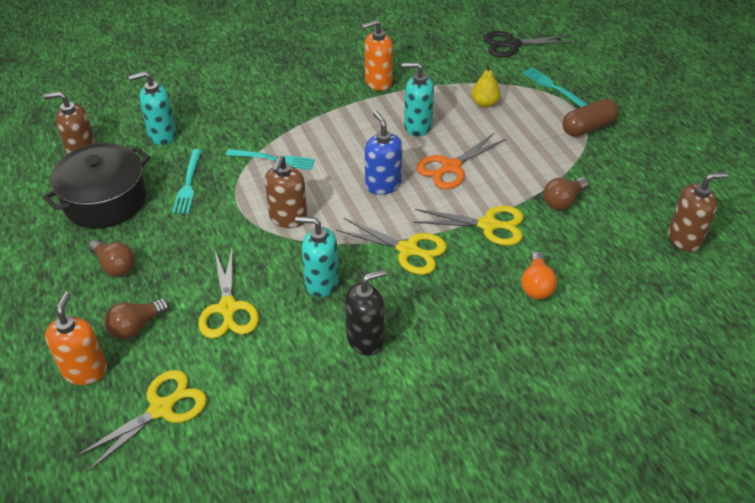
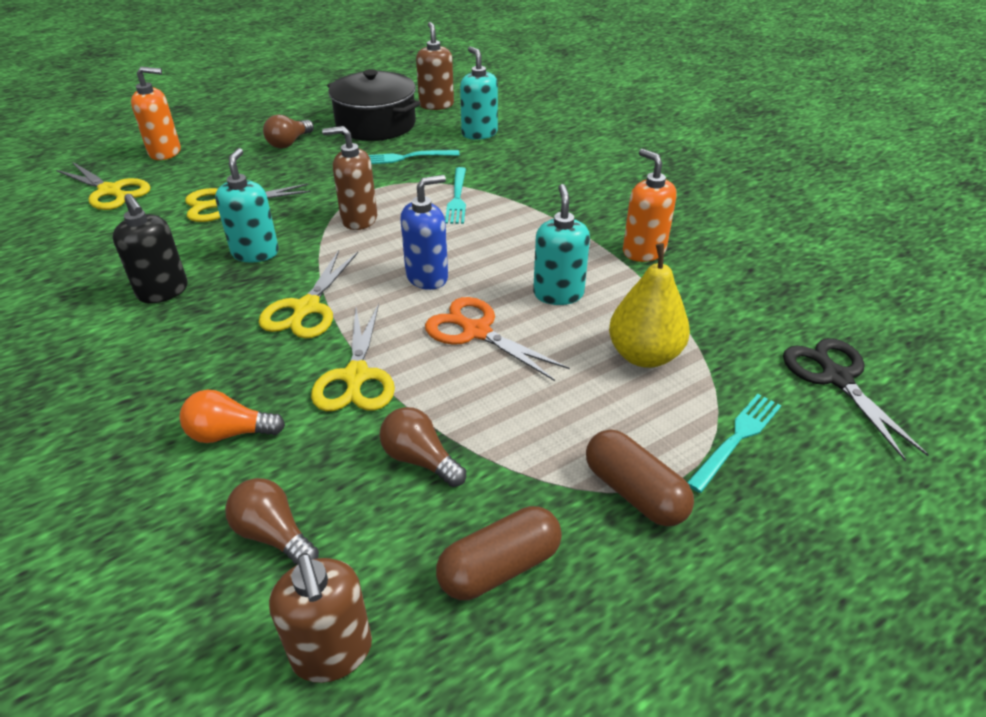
camera: 80 degrees right, 5 degrees down
brown light bulb [104,298,169,339] -> brown light bulb moved to [225,478,319,565]
yellow pear [472,64,500,108] -> yellow pear [609,243,690,368], size x1.63
none -> brown capsule [436,506,562,600]

